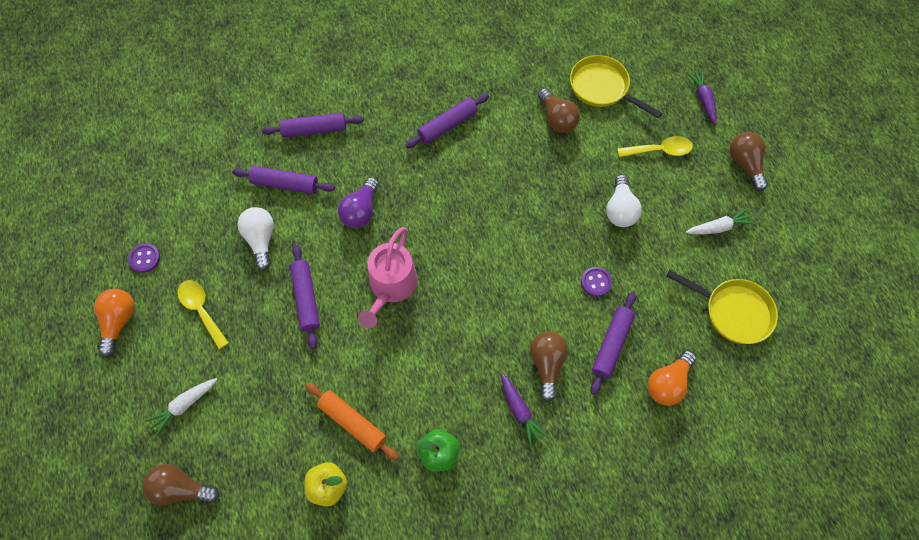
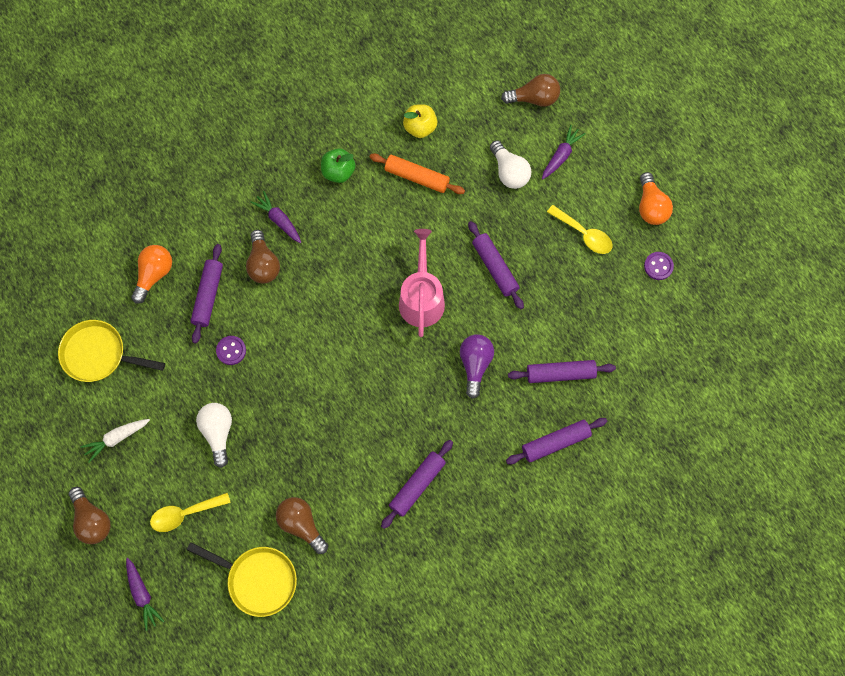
camera: 165 degrees right, 5 degrees up
white carrot [145,378,217,437] -> purple carrot [542,125,586,179]
white light bulb [238,207,274,271] -> white light bulb moved to [490,140,531,189]

